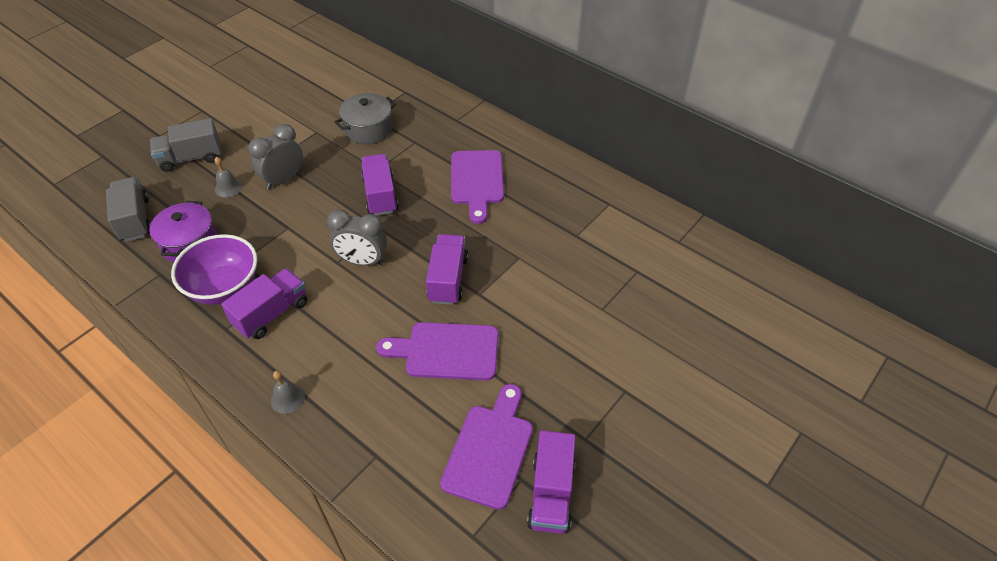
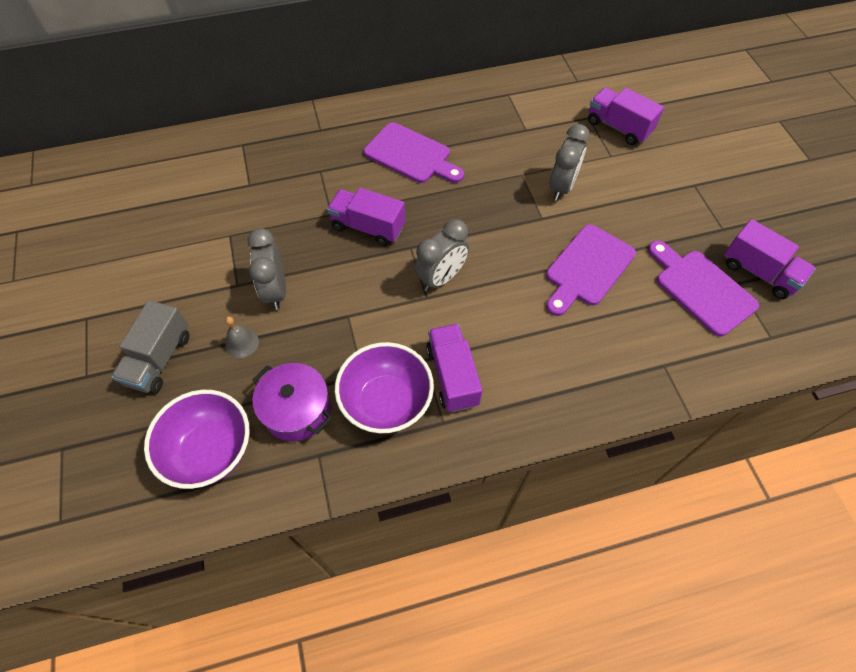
camera: 55 degrees left, 10 degrees up
grey truck [106,177,151,242] -> purple bowl [144,390,250,489]
grey bell [271,371,305,414] -> none
grey pot [334,93,397,144] -> none
purple truck [426,234,468,305] -> purple truck moved to [588,87,664,145]
none -> grey clock [549,124,590,201]

